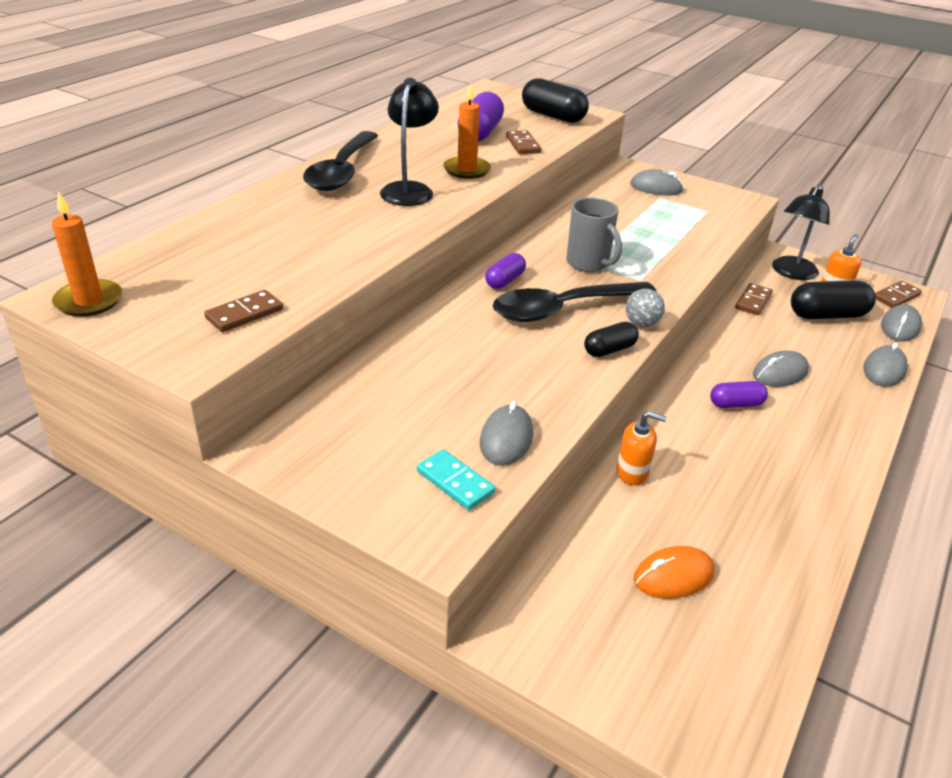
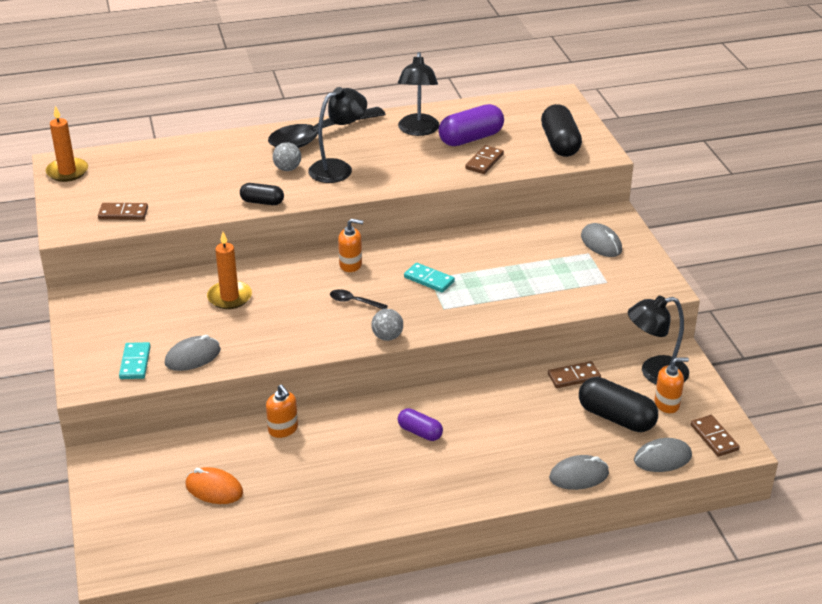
camera: 45 degrees right, 0 degrees up
orange candle [443,83,491,179] -> orange candle moved to [207,232,252,309]
purple capsule [485,253,526,289] -> orange soap dispenser [338,219,363,272]
black spoon [493,282,657,322] -> black spoon [330,289,388,309], size x0.41
grey mug [566,198,622,272] -> turquoise domino [404,263,455,292]
black capsule [584,322,639,357] -> black capsule moved to [240,183,284,205]
grey mouse [753,351,809,387] -> none
brown domino [875,281,922,308] -> brown domino turned 60 degrees clockwise [691,415,739,457]
none -> grey ball [273,142,301,171]
none -> black lamp [398,52,439,136]

